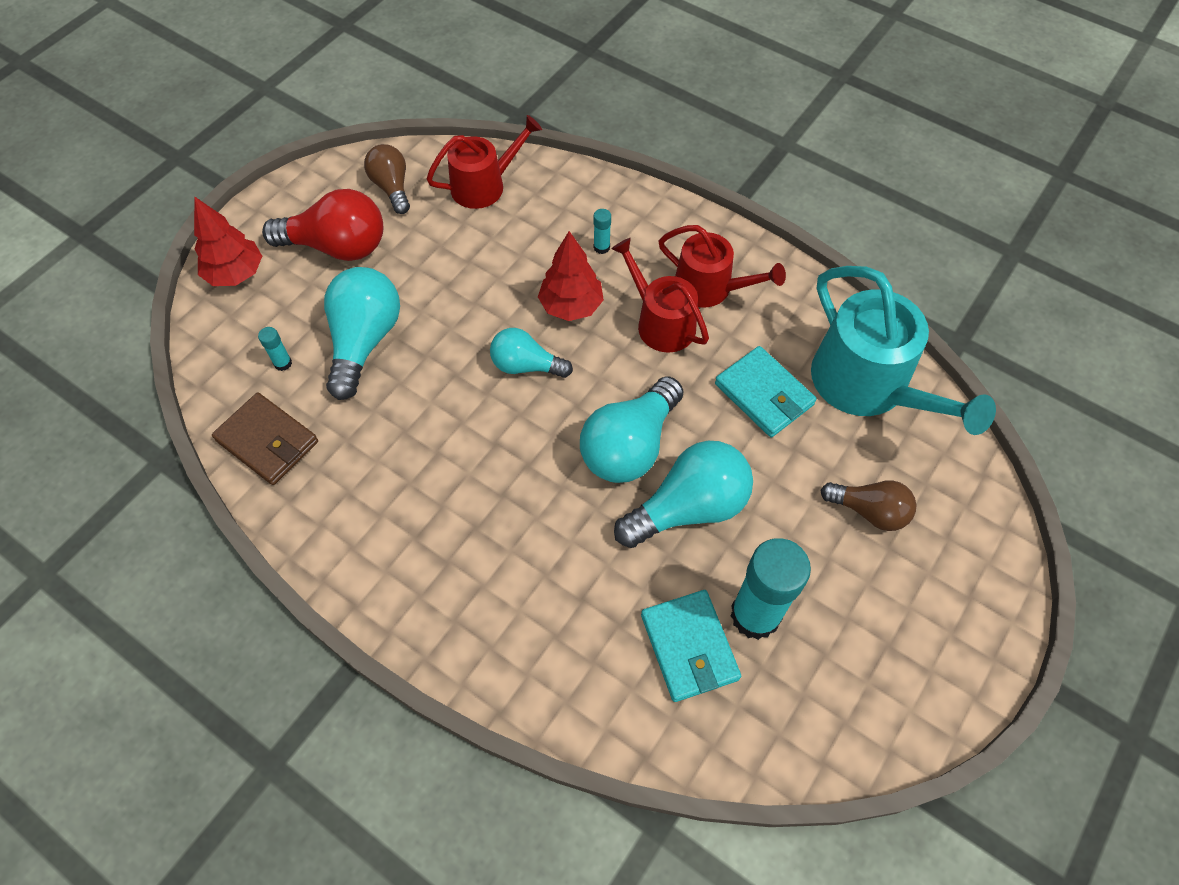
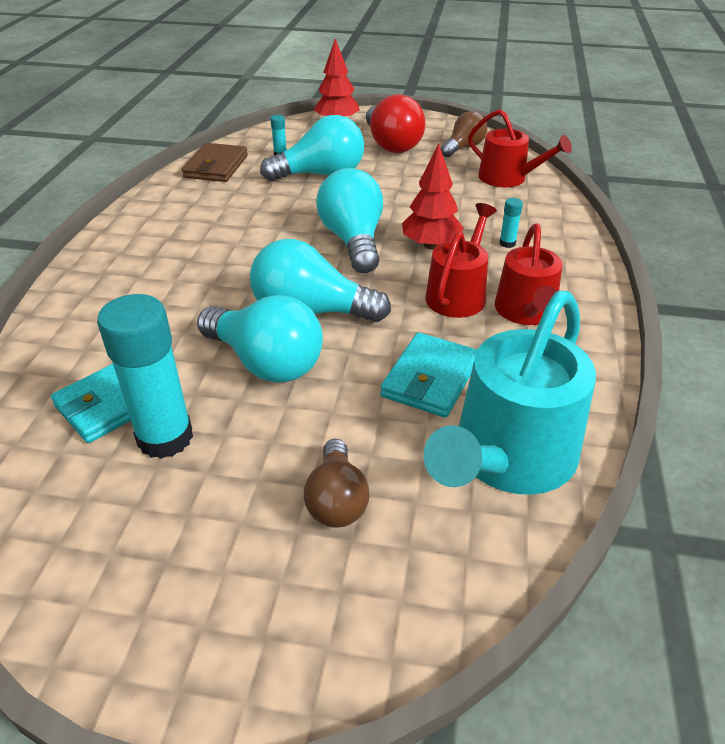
camera: 65 degrees right, 20 degrees down
turquoise light bulb [490,328,573,378] -> turquoise light bulb [316,168,383,273], size x1.61

